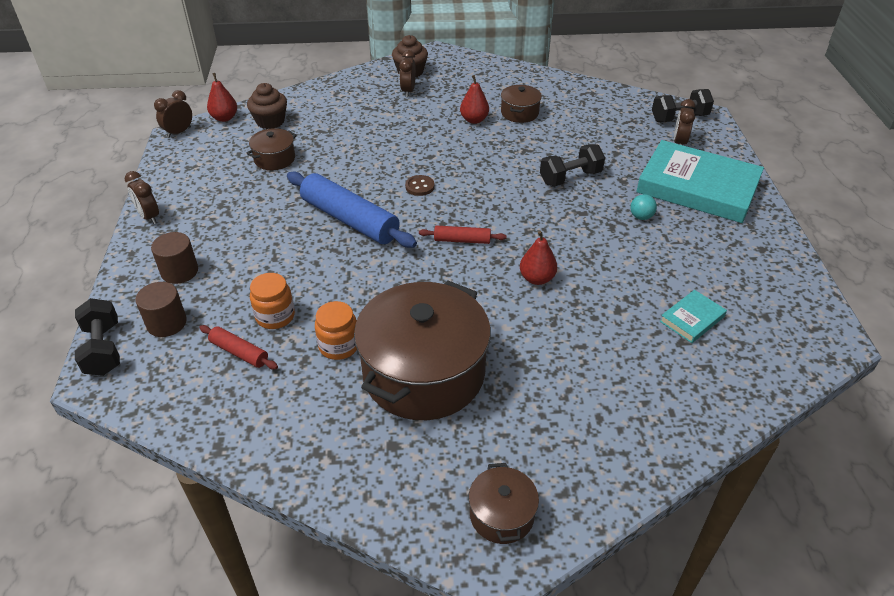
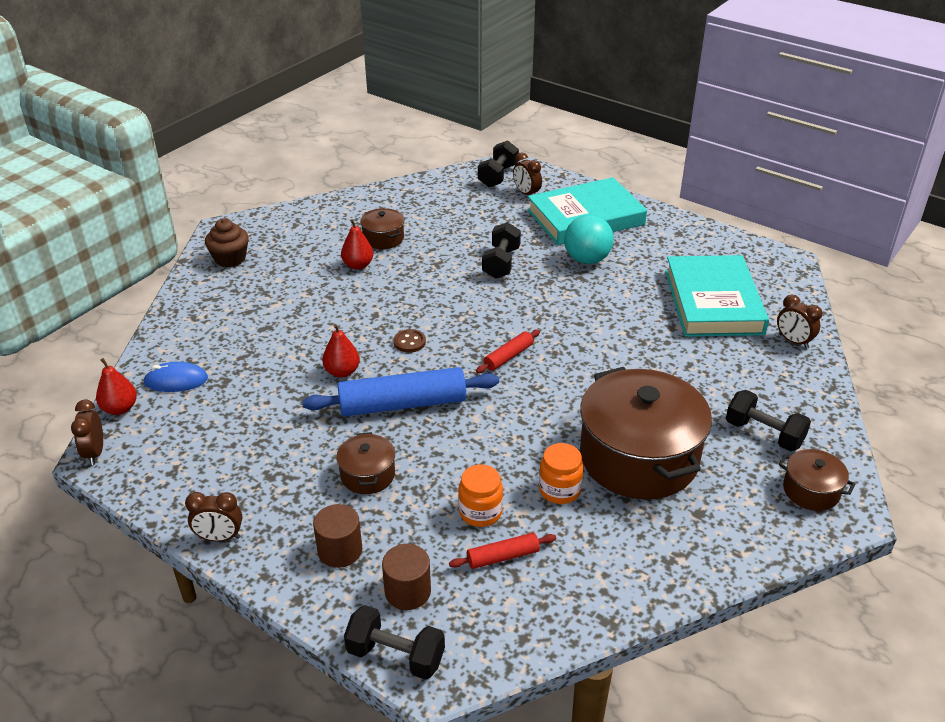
camera: 50 degrees left, 5 degrees down
brown pot [246,128,297,170] -> brown pot moved to [336,432,395,494]
brown cupcake [247,83,287,129] -> blue mouse [143,362,208,392]
brown clock [399,50,416,97] -> brown clock moved to [777,295,822,349]
red pear [520,231,557,285] -> red pear moved to [322,324,360,378]
turquoise ball [630,194,657,220] -> turquoise ball [564,215,614,264], size x2.02
turquoise book [660,290,727,343] -> turquoise book [665,255,769,337], size x2.30
none -> black dumbbell [726,390,811,451]

